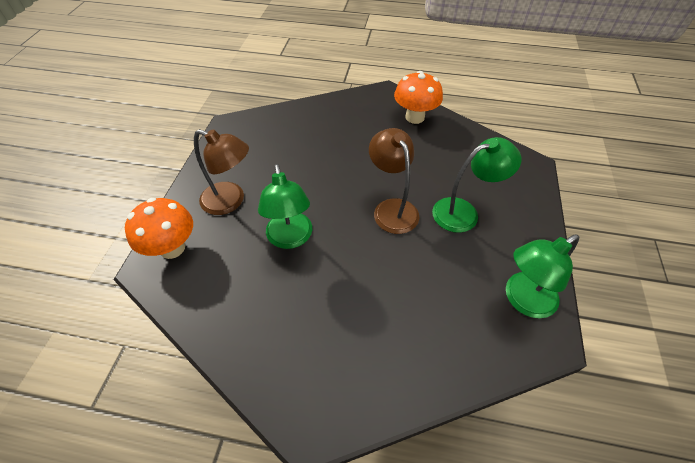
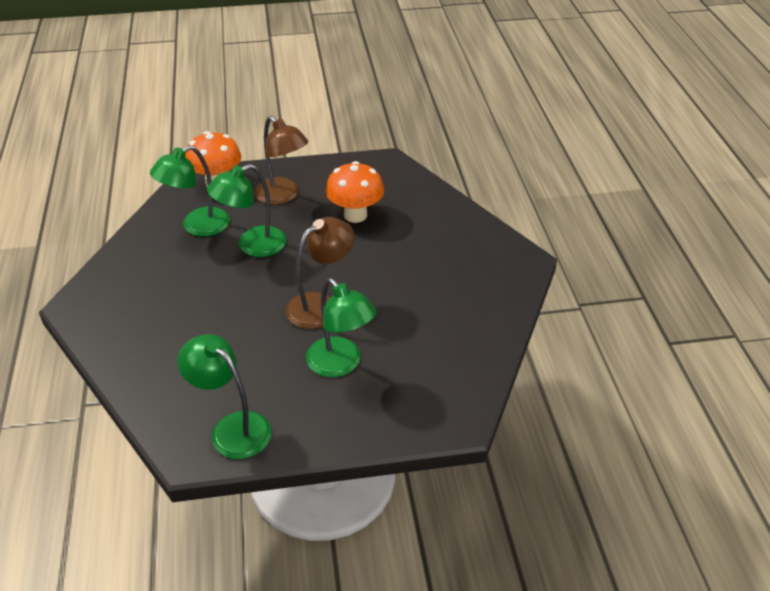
camera: 70 degrees right, 10 degrees down
brown lamp [194,129,249,215] -> brown lamp turned 45 degrees counterclockwise [254,116,308,205]
orange mushroom [394,71,443,124] -> orange mushroom moved to [326,161,384,223]
none -> green lamp [150,145,230,237]

